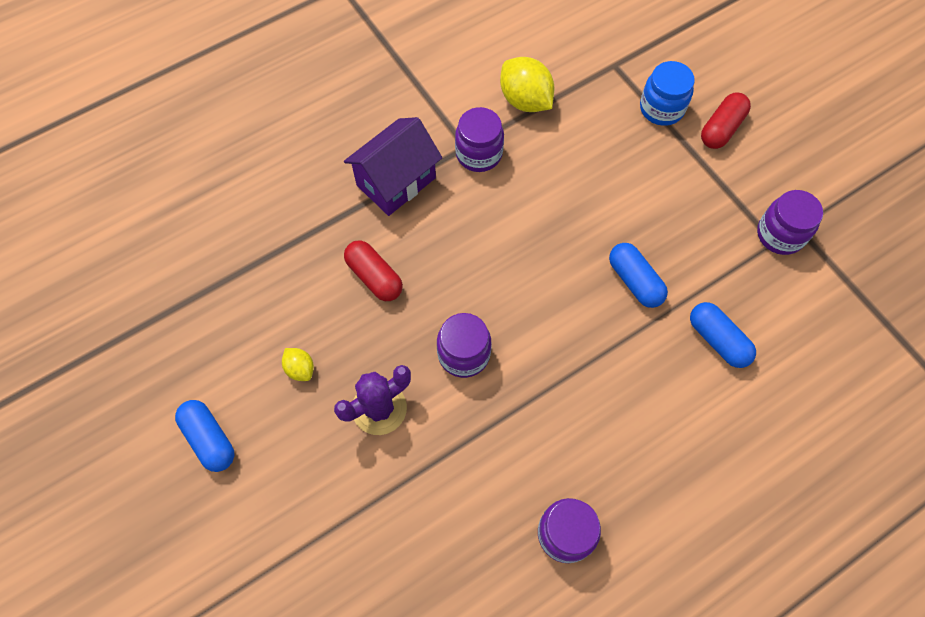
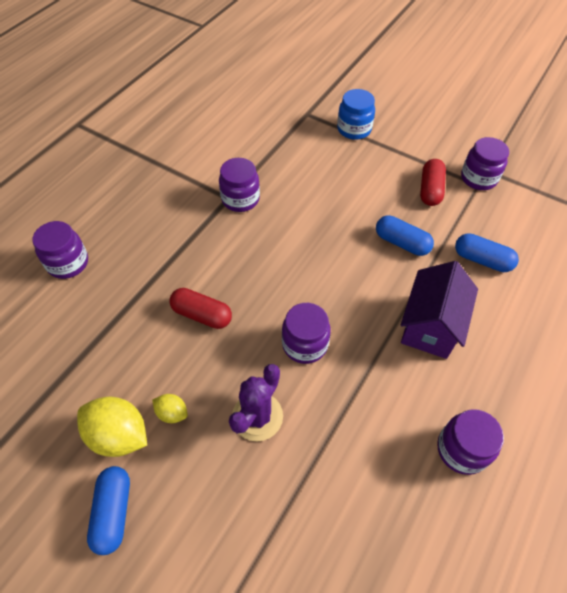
camera: 25 degrees left, 10 degrees down
blue capsule [175,400,235,472] -> blue capsule turned 60 degrees clockwise [87,466,130,555]
purple house [344,117,442,216] -> purple house moved to [401,261,478,359]
yellow lemon [500,57,554,112] -> yellow lemon moved to [77,397,147,457]
red capsule [701,92,751,149] -> red capsule moved to [420,159,446,206]
none -> purple jar [32,221,88,279]

